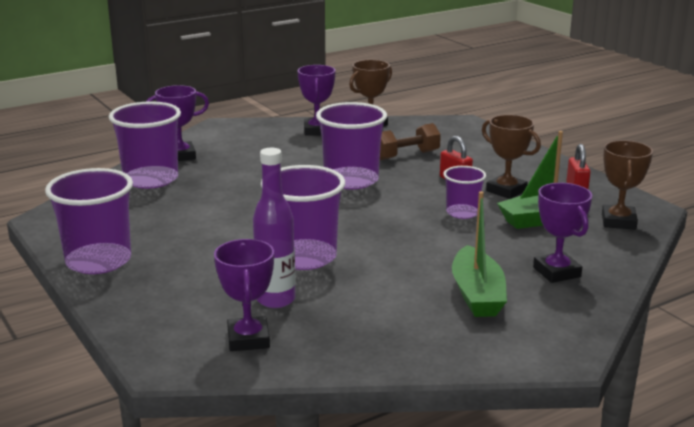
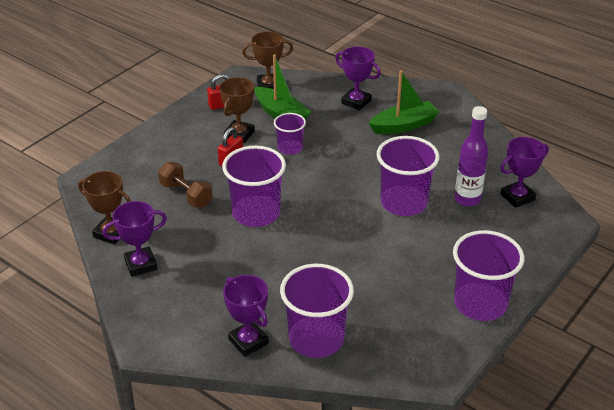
camera: 110 degrees left, 15 degrees up
purple trophy [533,183,592,283] -> purple trophy turned 75 degrees clockwise [335,46,381,110]

